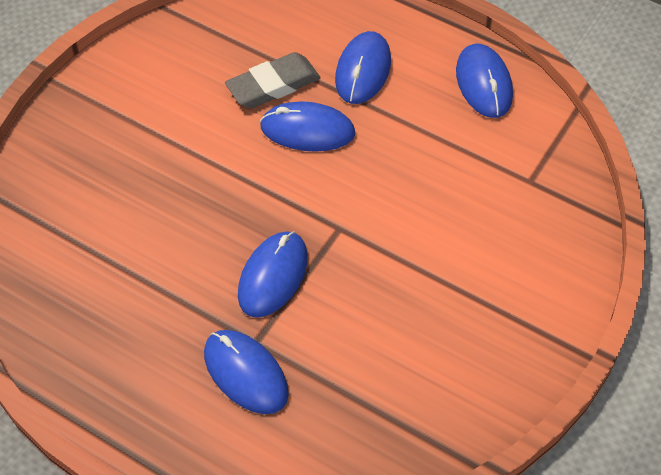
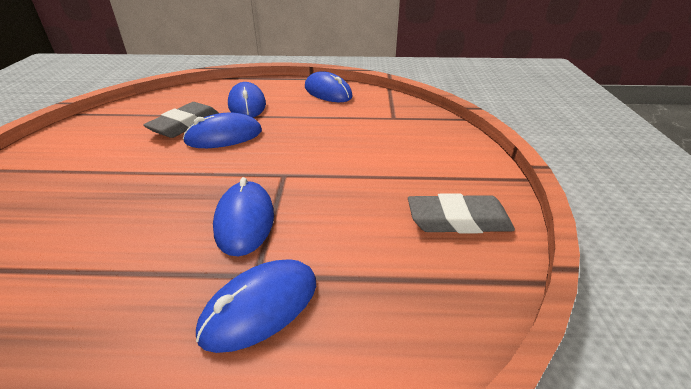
camera: 30 degrees left, 20 degrees down
blue mouse [204,330,289,414] -> blue mouse turned 60 degrees counterclockwise [196,259,316,353]
none -> grey eraser [408,193,515,234]

